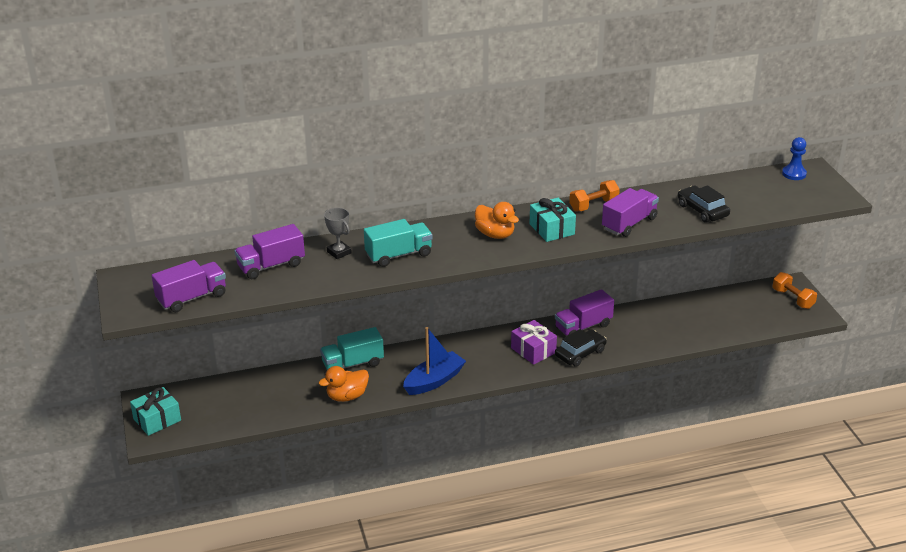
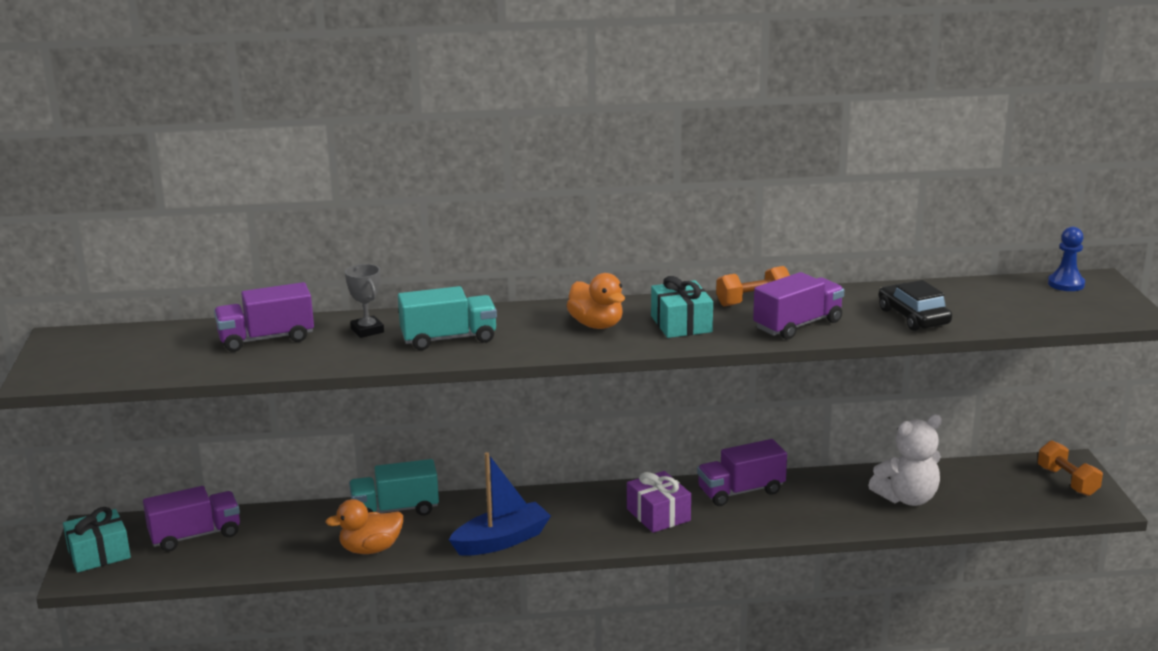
camera: 10 degrees right, 10 degrees down
purple truck [152,260,226,312] -> purple truck moved to [143,486,240,552]
black car [555,329,607,367] -> none
none -> white teddy bear [868,414,942,506]

